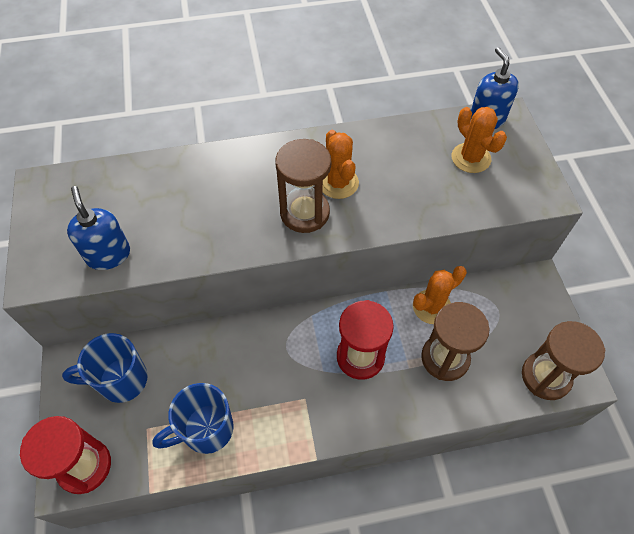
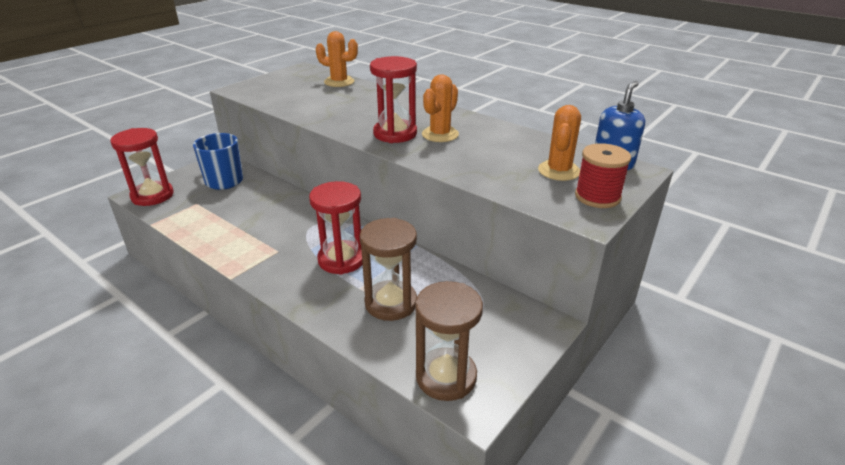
camera: 50 degrees right, 25 degrees down
blue soap dispenser [67,186,130,270] -> none
blue mug [153,383,234,454] -> none
brown hourglass [275,139,331,233] -> red hourglass [370,56,417,143]
orange cactus [413,266,467,324] -> orange cactus moved to [316,31,358,87]
none -> red spool [575,143,631,208]

